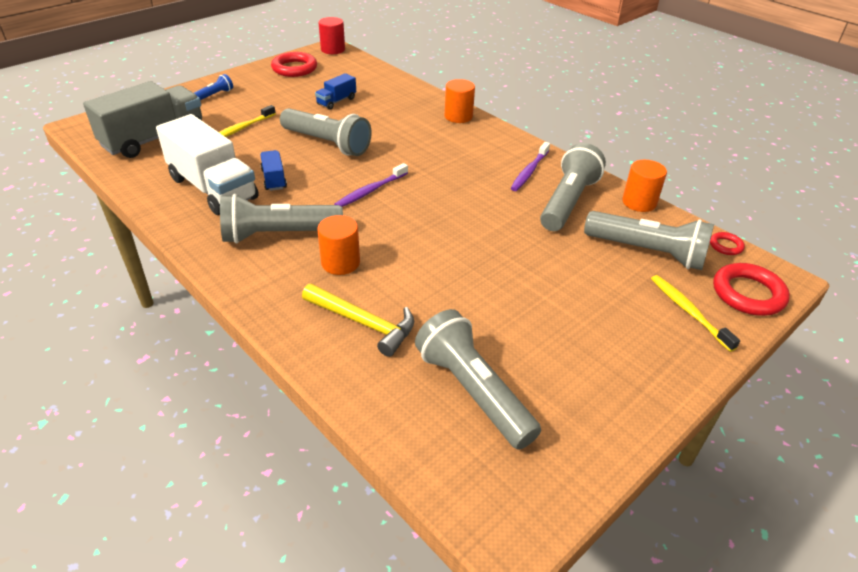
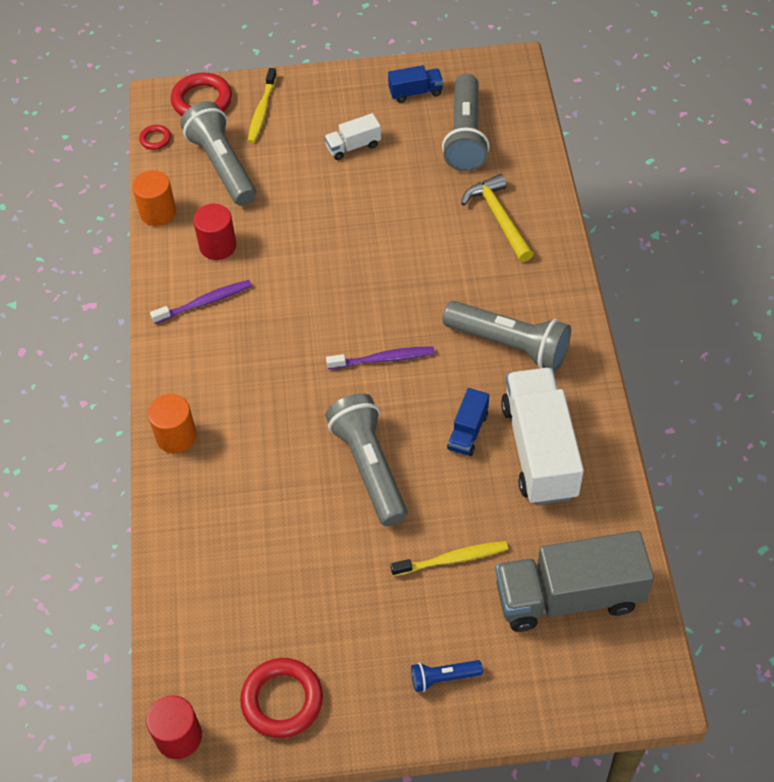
camera: 140 degrees left, 15 degrees up
blue truck [315,73,356,110] -> blue truck moved to [388,65,443,103]
orange cylinder [317,215,360,275] -> none
grey flashlight [540,143,606,231] -> red cylinder [193,204,236,260]
none -> white truck [324,113,381,160]

